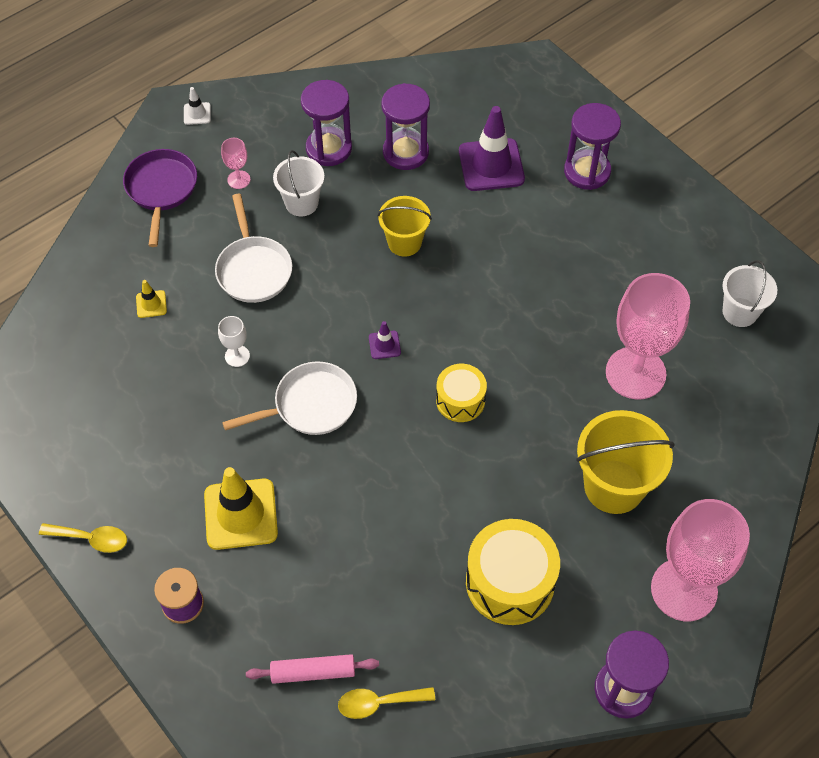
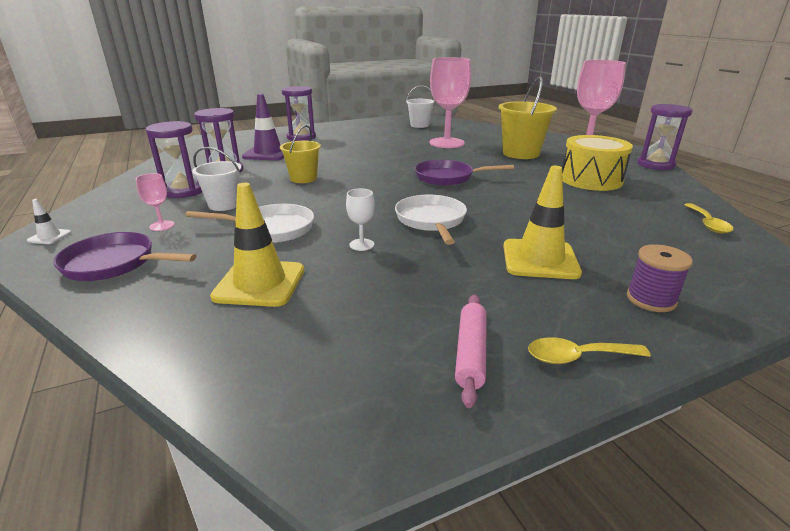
camera: 75 degrees left, 30 degrees down
yellow spoon [39,523,127,553] -> yellow spoon turned 120 degrees counterclockwise [528,337,650,364]
yellow traffic cone [136,280,167,318] -> yellow traffic cone [210,183,304,307], size x2.18
pink rolling pin [246,654,379,684] -> pink rolling pin moved to [455,295,487,408]
purple traffic cone [369,321,401,359] -> none
yellow drum [436,364,487,422] -> purple pan [415,160,514,186]

